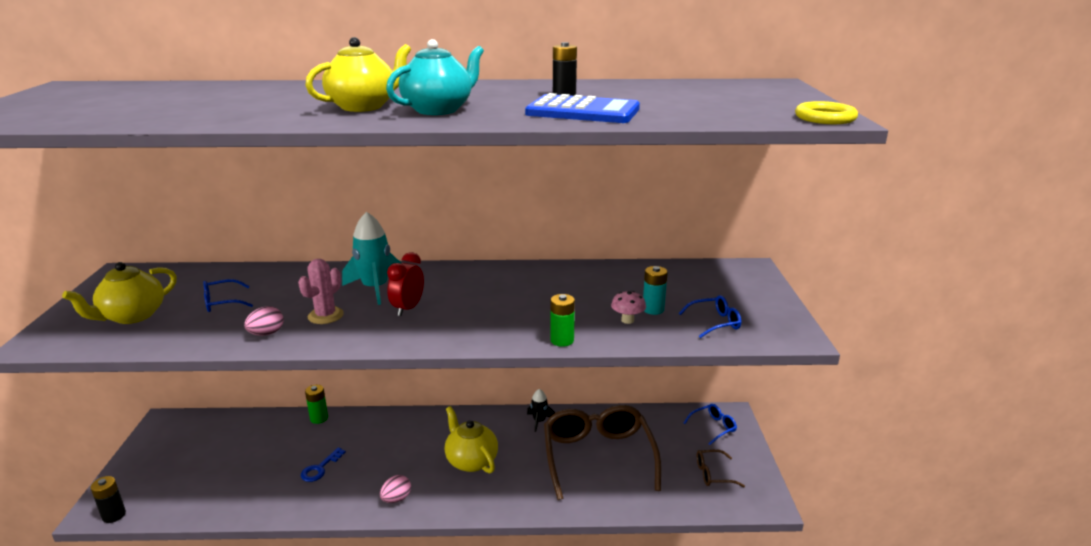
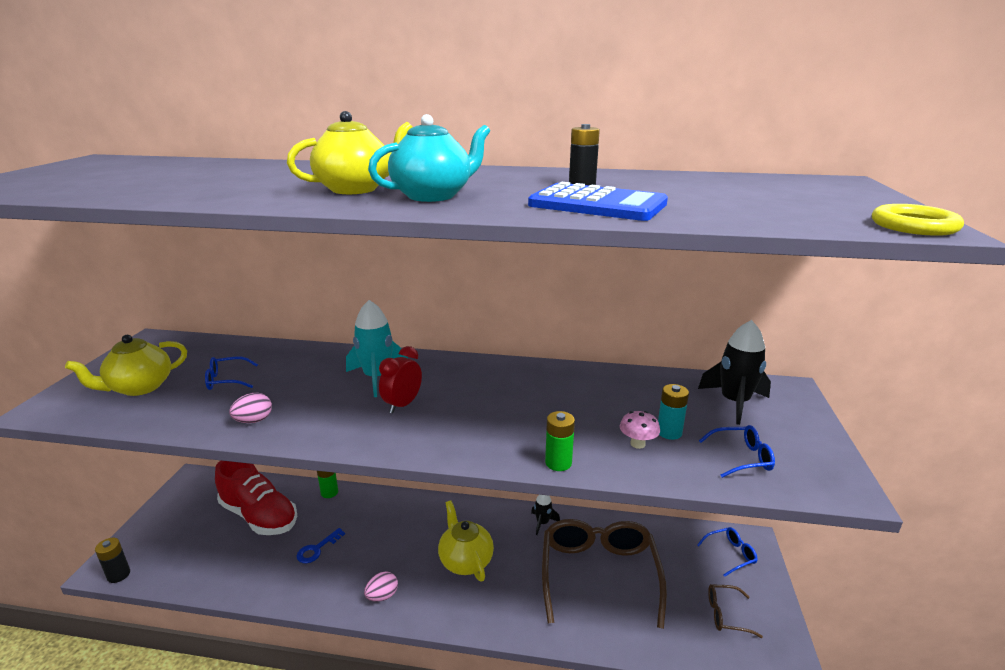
camera: 10 degrees right, 0 degrees up
pink cactus [298,259,344,324] -> none
none -> red shoe [215,461,297,535]
none -> black rocket [698,320,771,425]

